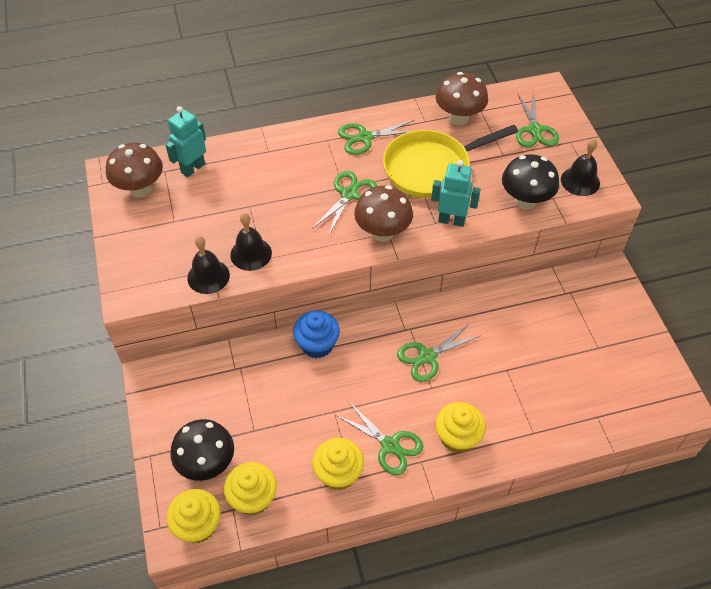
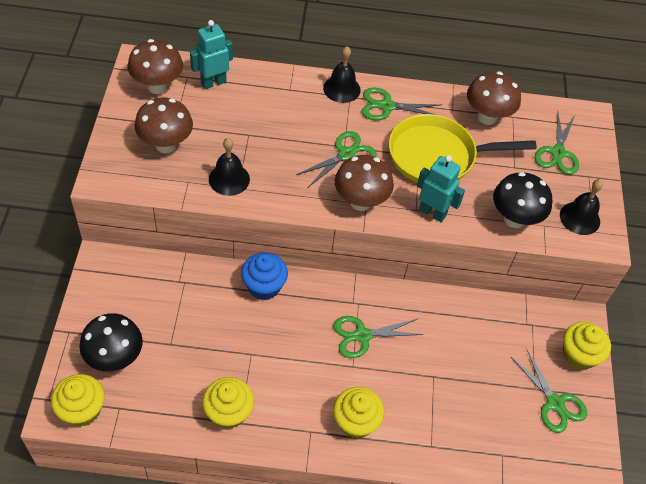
camera: 15 degrees right, 0 degrees up
black bell [187,236,230,294] -> black bell moved to [323,46,361,103]
yellow cupcake [224,462,277,515] -> yellow cupcake moved to [563,322,611,370]
green scissors [336,401,424,475] -> green scissors moved to [511,348,587,433]
none -> brown mushroom [134,97,193,153]

